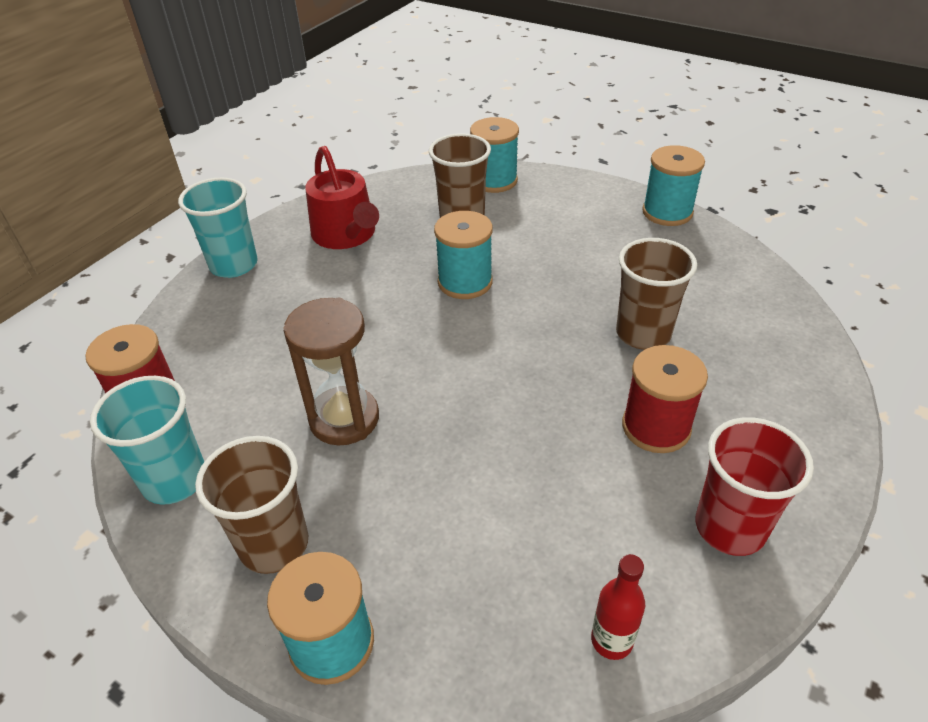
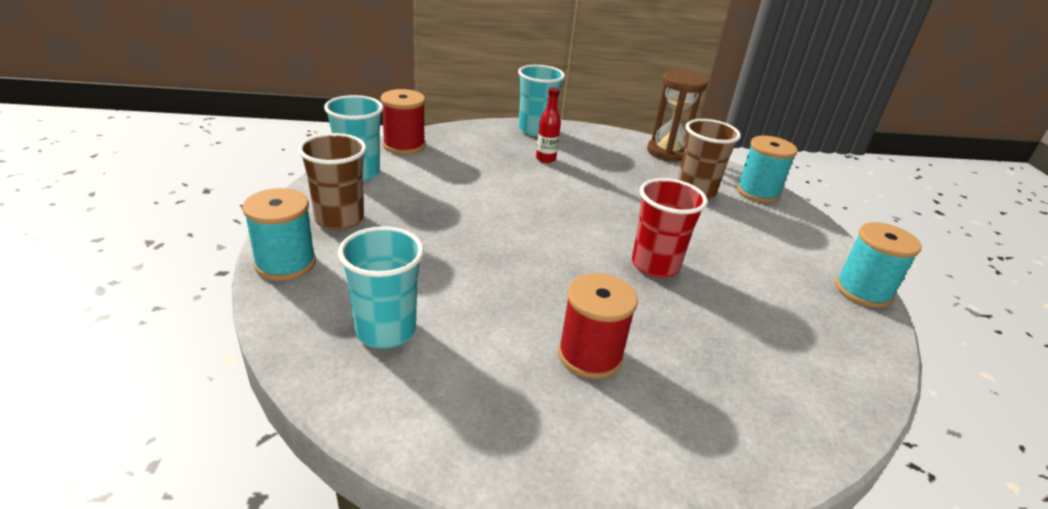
camera: 50 degrees right, 10 degrees down
brown hourglass [283,298,379,445] -> brown hourglass moved to [647,70,708,161]
red watering can [305,146,379,249] -> none
turquoise spool [434,211,493,299] -> none
red bottle [591,554,645,660] -> red bottle moved to [536,87,561,163]
brown cup [616,238,697,350] -> none
red cup [696,417,814,556] -> red cup moved to [632,178,708,278]
none -> turquoise cup [338,226,424,348]

